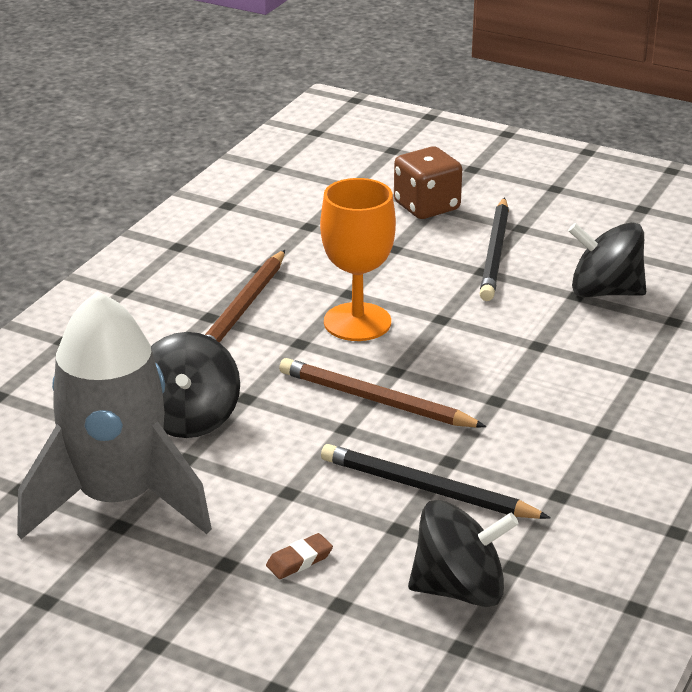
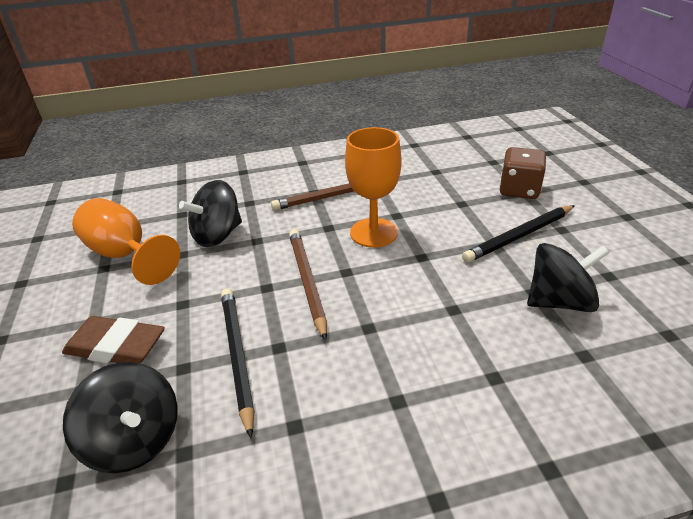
camera: 50 degrees right, 5 degrees up
grey rocket [17,291,212,539] -> orange goblet [72,198,180,285]
brown eraser [266,533,333,579] -> brown eraser [62,316,165,363], size x2.09
black spinning top [568,222,646,297] -> black spinning top turned 105 degrees clockwise [527,243,609,312]

